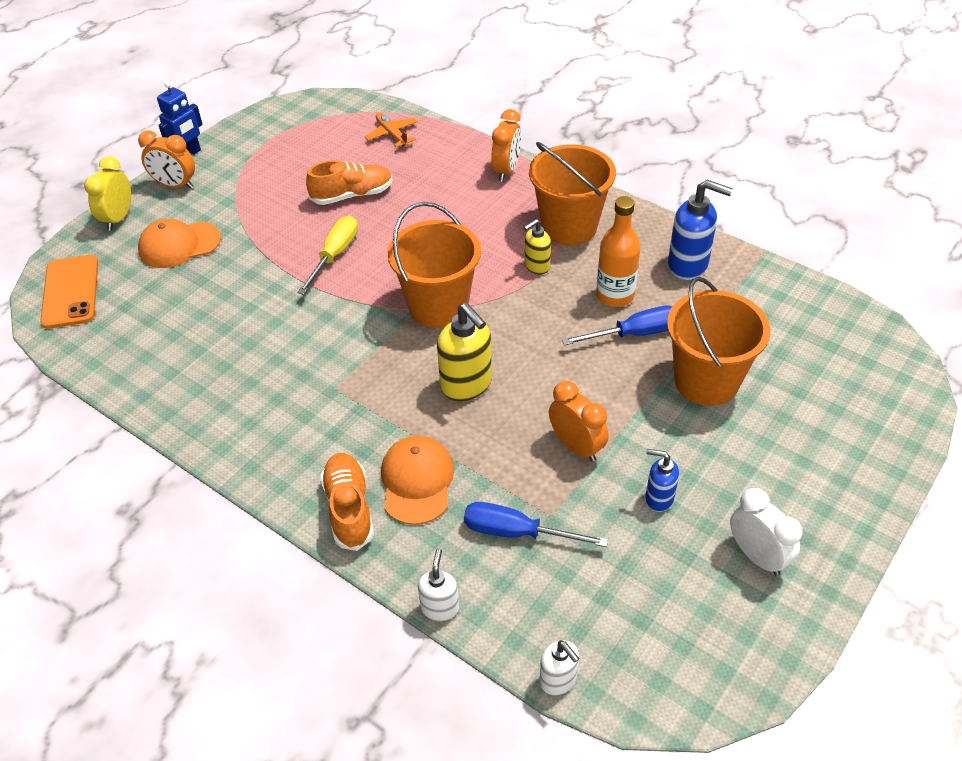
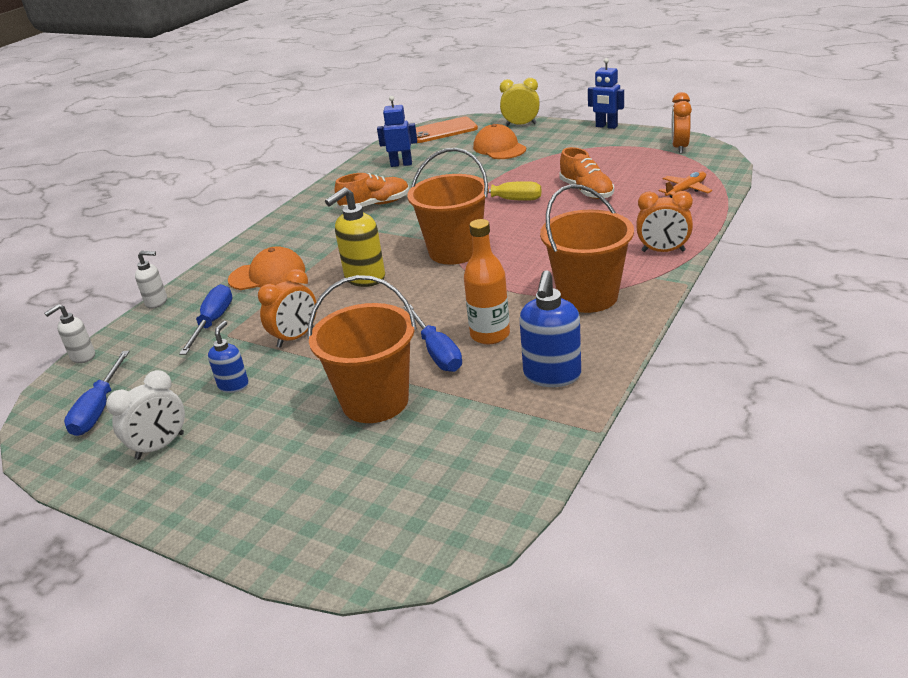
camera: 85 degrees right, 15 degrees down
orange clock [138,130,195,189] -> orange clock moved to [671,92,692,154]
orange shoe [320,453,374,551] -> orange shoe moved to [335,173,410,209]
yellow soap dispenser [524,219,551,274] -> none
none -> blue screwdriver [64,351,130,436]
none -> blue robot [377,96,417,167]

